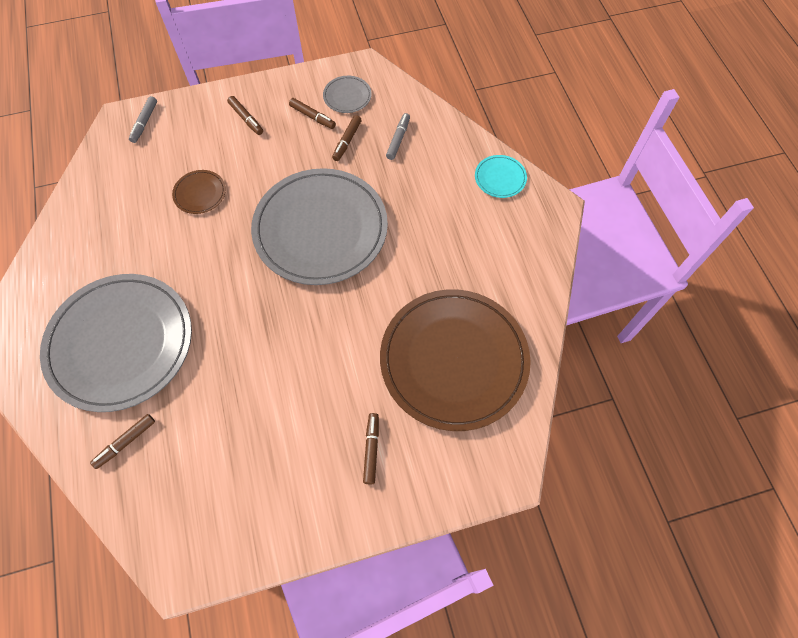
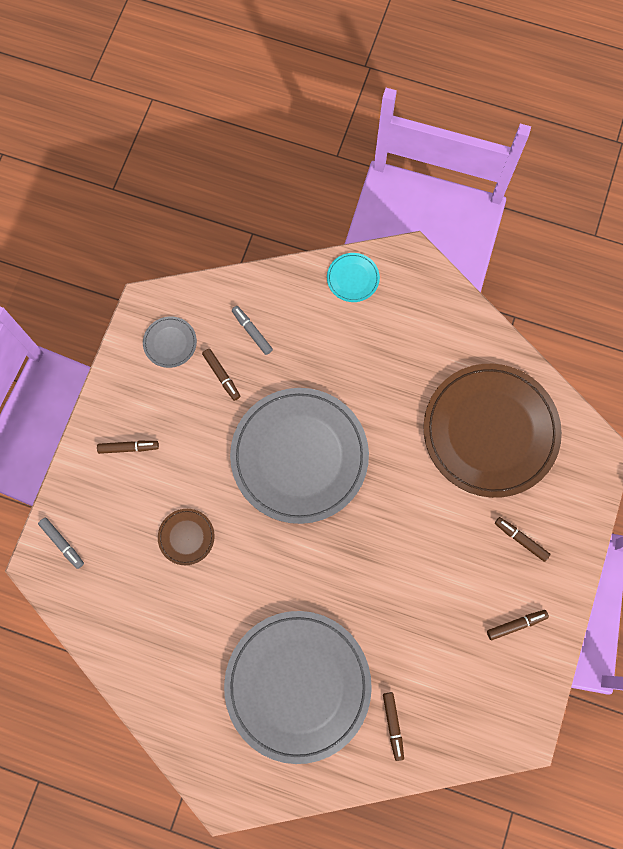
camera: 55 degrees left, 10 degrees up
brown marker [289,98,336,129] -> brown marker moved to [487,610,549,640]

